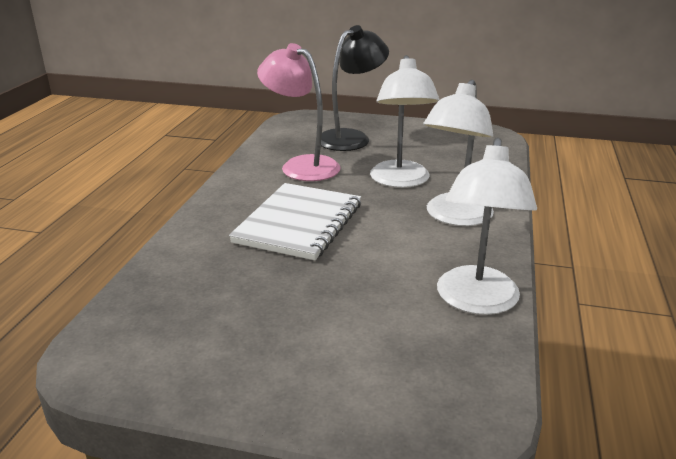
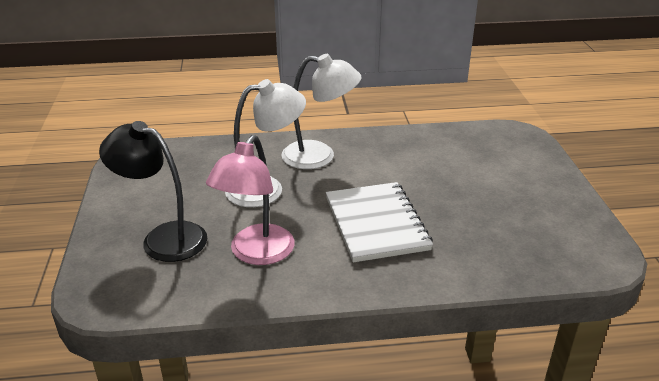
camera: 110 degrees left, 5 degrees up
white notebook [229,183,361,260] -> white notebook turned 75 degrees clockwise [326,182,433,262]
white lamp [437,137,537,315] -> none

